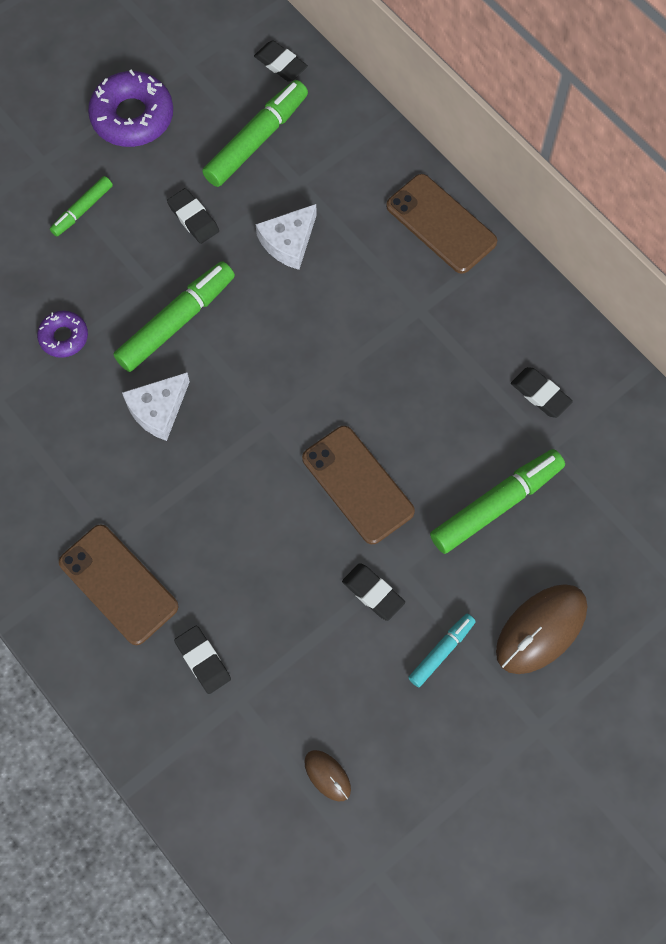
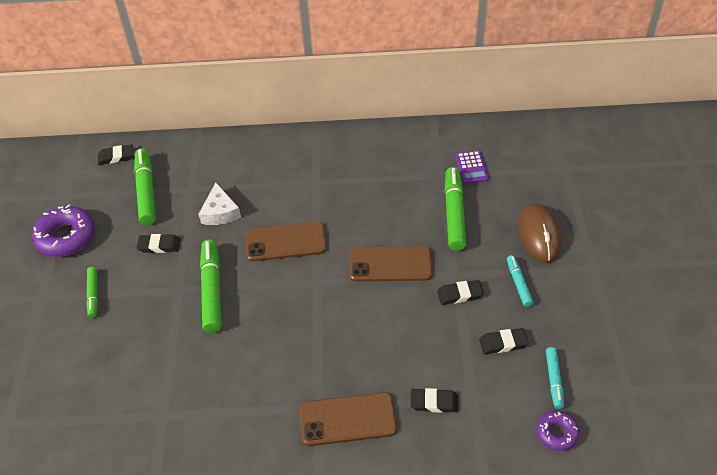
camera: 50 degrees left, 20 degrees down
purple donut [37,311,88,358] -> purple donut moved to [536,411,580,451]
white cheese [122,372,190,441] -> none
brown mouse [304,750,351,802] -> turquoise marker [546,347,564,409]
brown phone [386,174,497,274] -> brown phone moved to [246,222,327,262]
black eraser [511,367,573,418] -> black eraser moved to [479,328,529,354]
none -> purple calculator [455,150,489,184]

